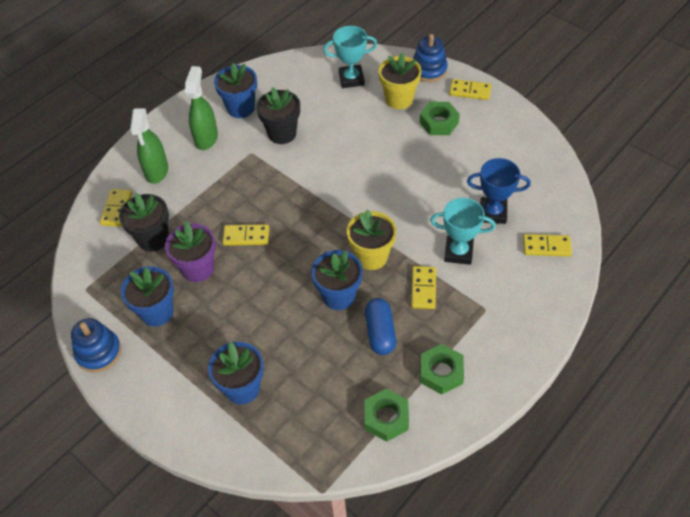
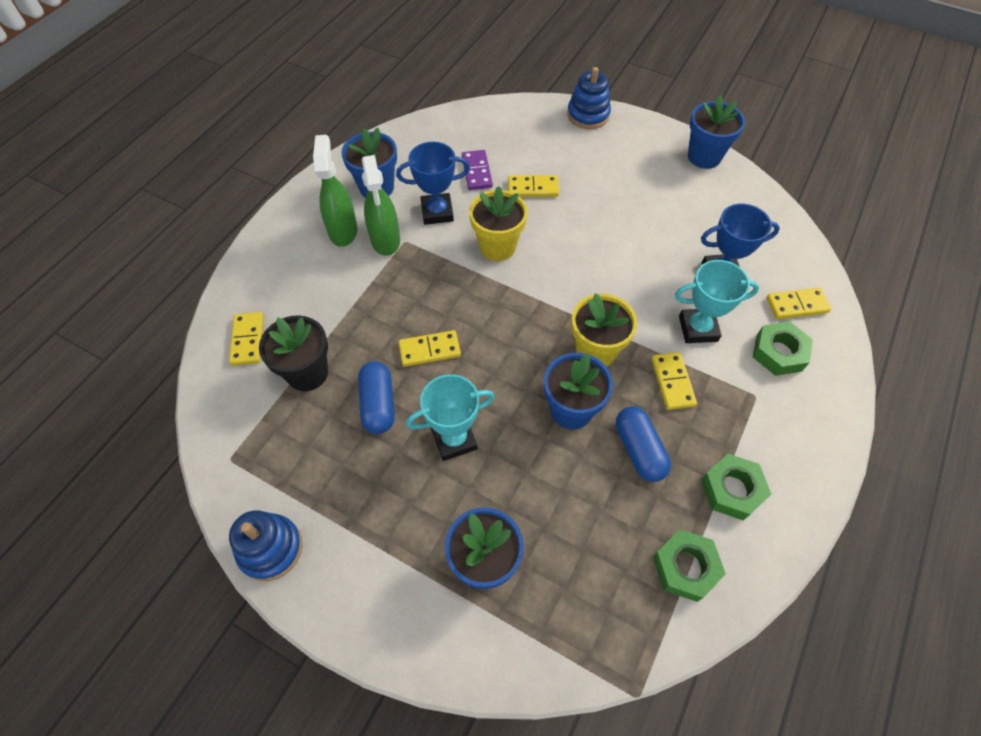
camera: 15 degrees left, 5 degrees up
blue flower pot [121,266,174,327] -> blue flower pot moved to [688,95,745,169]
green spray bottle [130,108,168,184] -> green spray bottle moved to [362,155,400,256]
purple flower pot [165,222,216,282] -> blue capsule [358,361,395,434]
black flower pot [256,87,300,144] -> blue trophy [396,142,470,225]
turquoise trophy [323,26,377,88] -> turquoise trophy moved to [406,374,495,461]
yellow flower pot [379,52,422,109] -> yellow flower pot moved to [469,186,528,261]
green nut [420,102,460,135] -> green nut moved to [753,321,813,376]
yellow domino [449,79,491,100] -> yellow domino moved to [508,175,559,197]
none -> purple domino [462,150,493,190]

